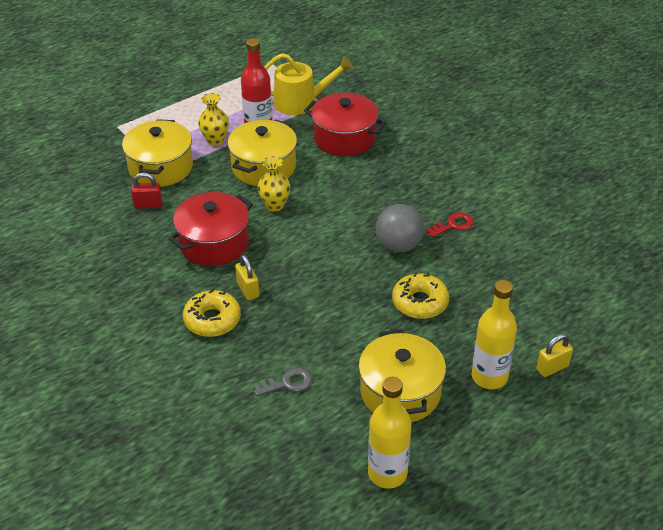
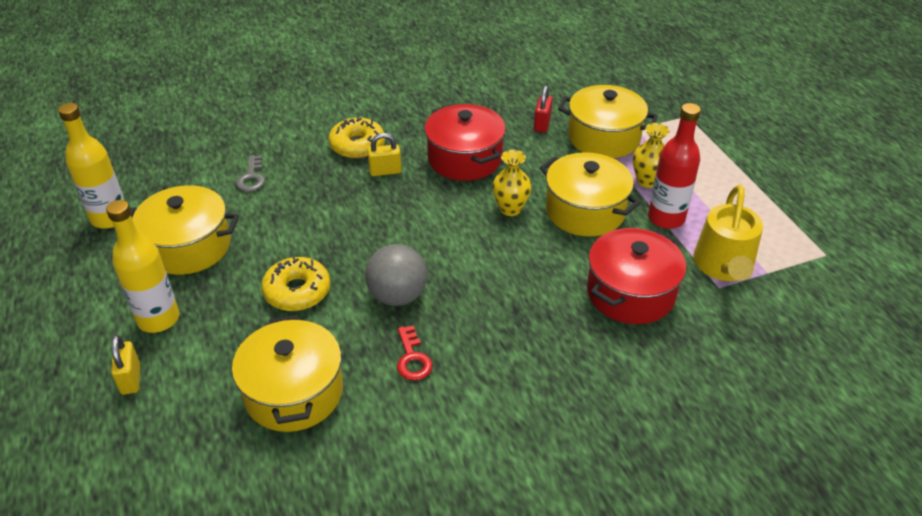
camera: 105 degrees right, 0 degrees up
none -> yellow pot [232,315,343,432]

